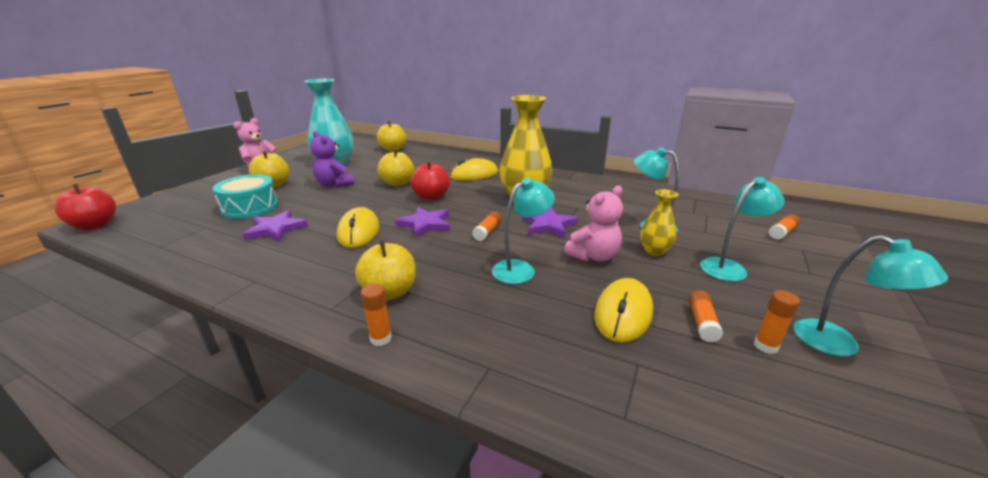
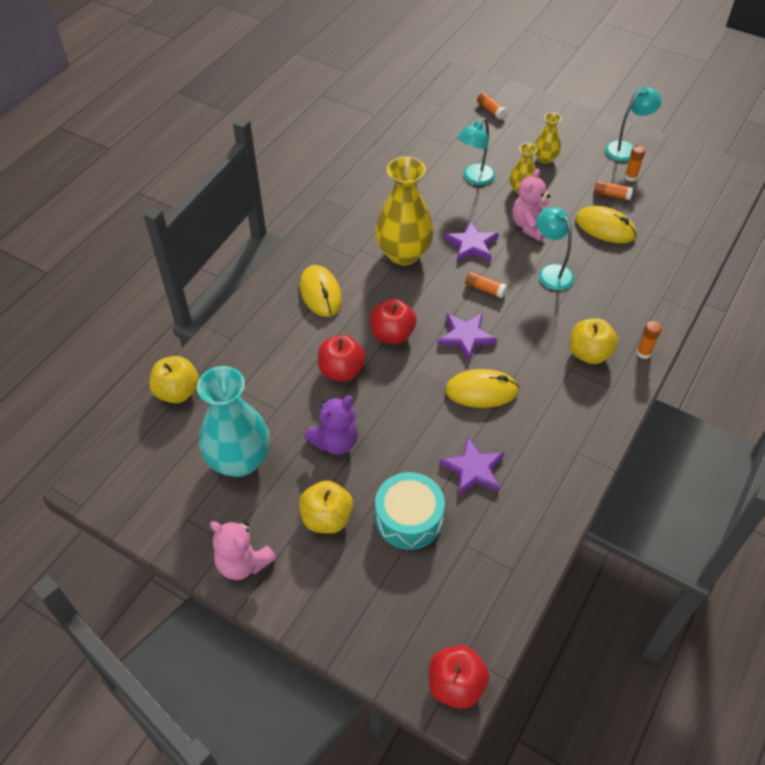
camera: 85 degrees left, 25 degrees up
yellow apple [378,149,414,186] -> red apple [318,335,366,382]
pink teddy bear [564,185,623,262] -> pink teddy bear turned 120 degrees counterclockwise [512,168,550,241]
turquoise lamp [700,177,785,282] -> yellow vase [534,112,562,164]

